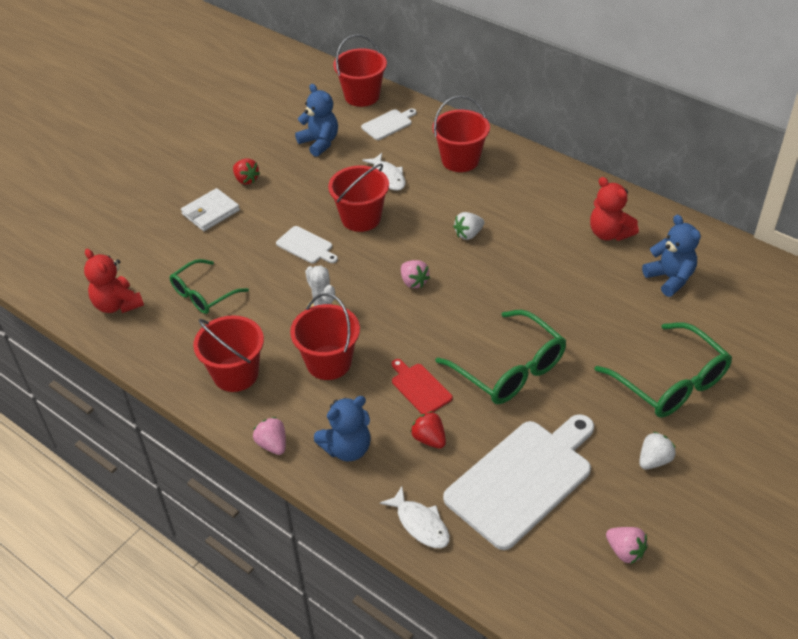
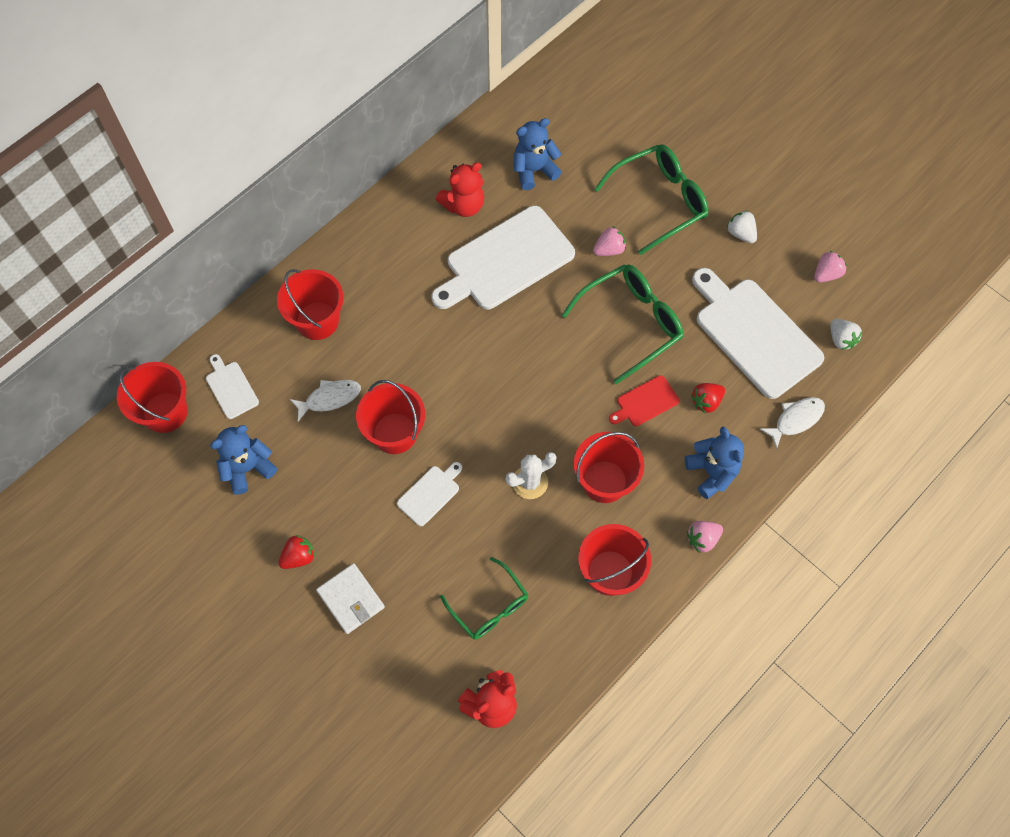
camera: 85 degrees left, 20 degrees up
pink strawberry [401,260,430,288] -> pink strawberry moved to [593,226,626,256]
white strawberry [453,212,484,240] -> white strawberry moved to [830,319,862,350]
none -> white cutting board [431,206,575,310]

